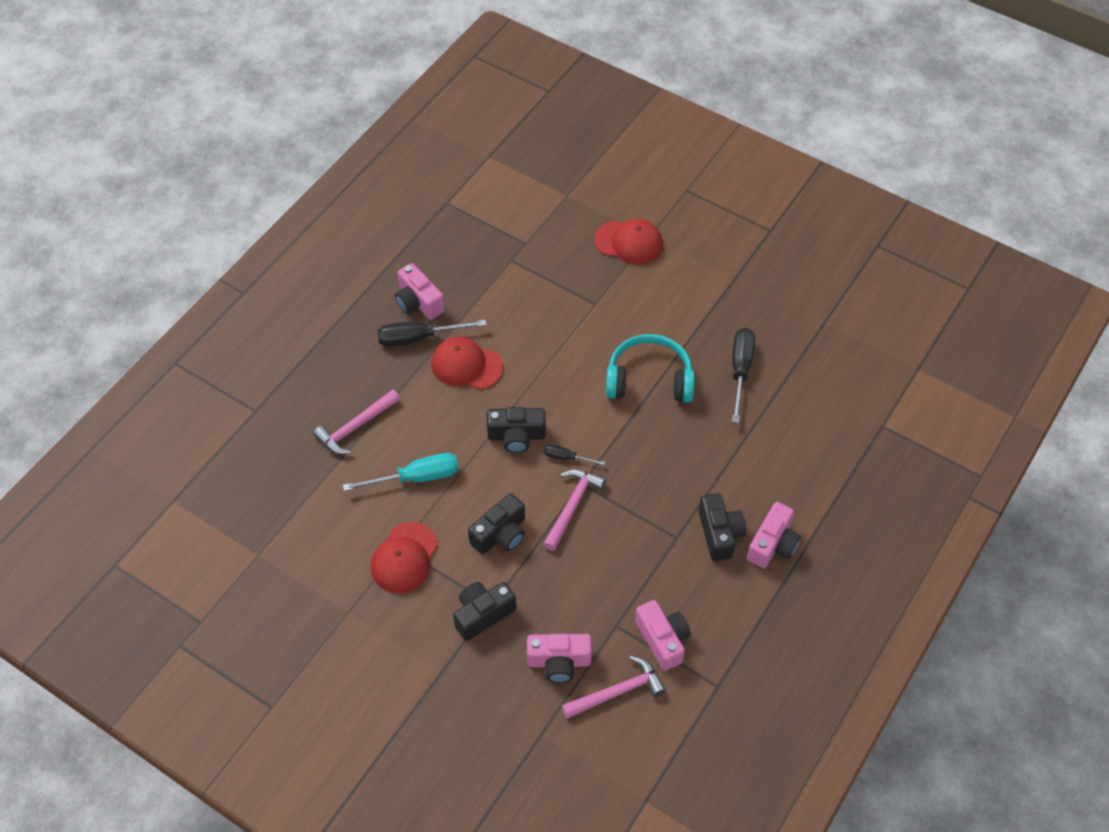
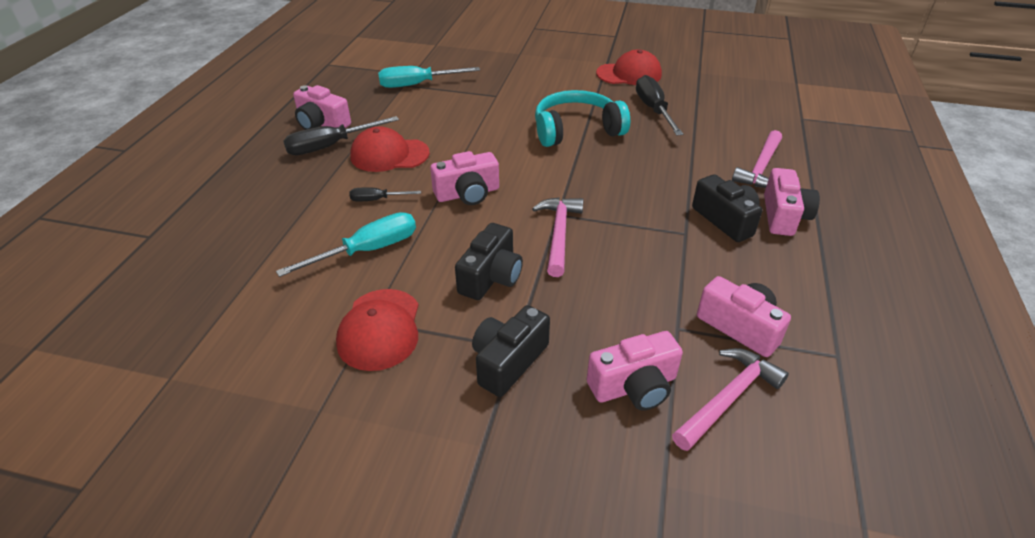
camera: 20 degrees left, 15 degrees down
pink hammer [313,389,400,454] -> pink hammer moved to [732,130,782,188]
black camera [487,407,546,453] -> pink camera [430,151,499,205]
black screwdriver [544,444,605,465] -> black screwdriver moved to [349,187,421,202]
red cap [594,219,663,265] -> red cap moved to [596,50,662,85]
none -> turquoise screwdriver [378,66,480,88]

